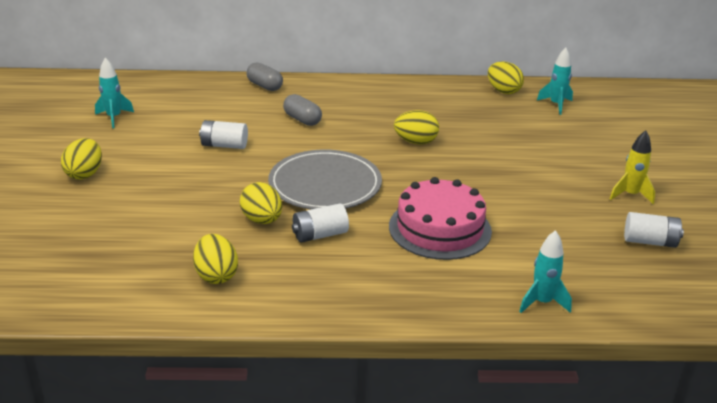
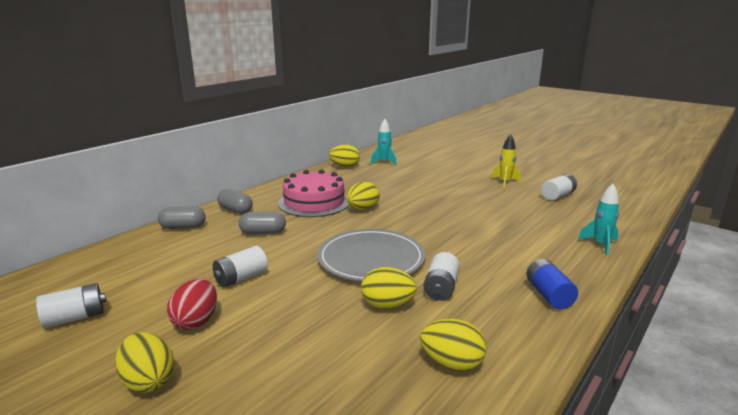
camera: 50 degrees left, 10 degrees down
turquoise rocket [95,58,134,128] -> white battery [36,283,106,328]
pink cake [389,177,492,260] -> pink cake moved to [278,169,349,217]
none -> red egg [167,279,217,330]
none -> grey capsule [217,189,253,214]
none -> blue battery [526,259,578,309]

